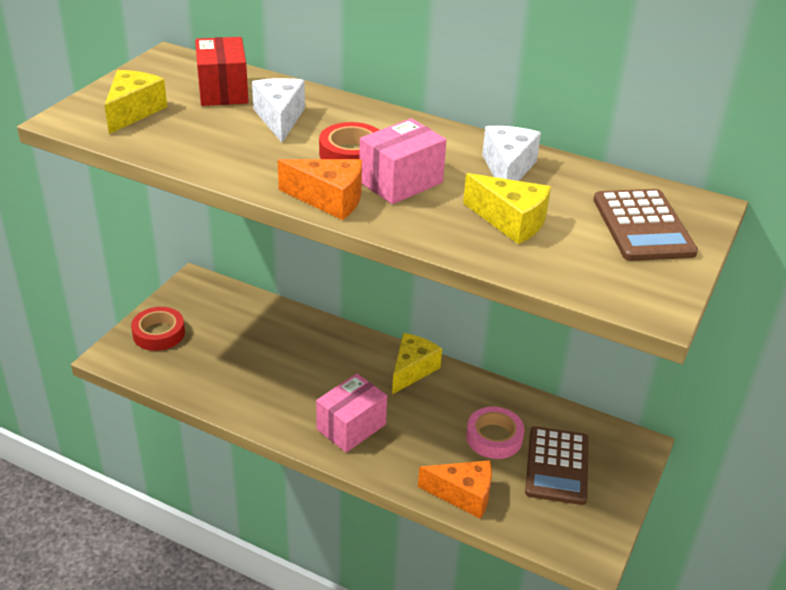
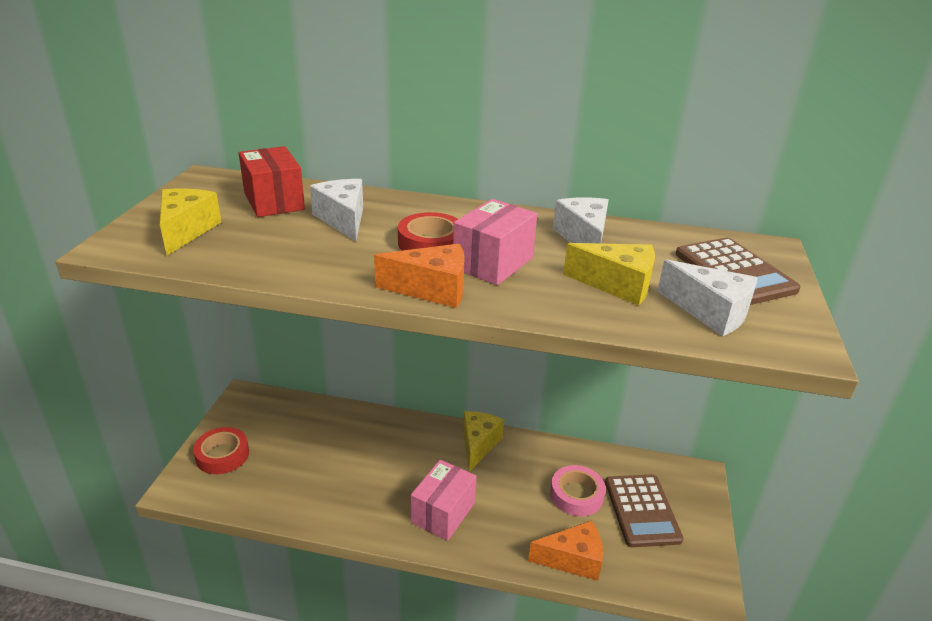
camera: 15 degrees left, 5 degrees down
none -> white cheese [657,259,757,336]

